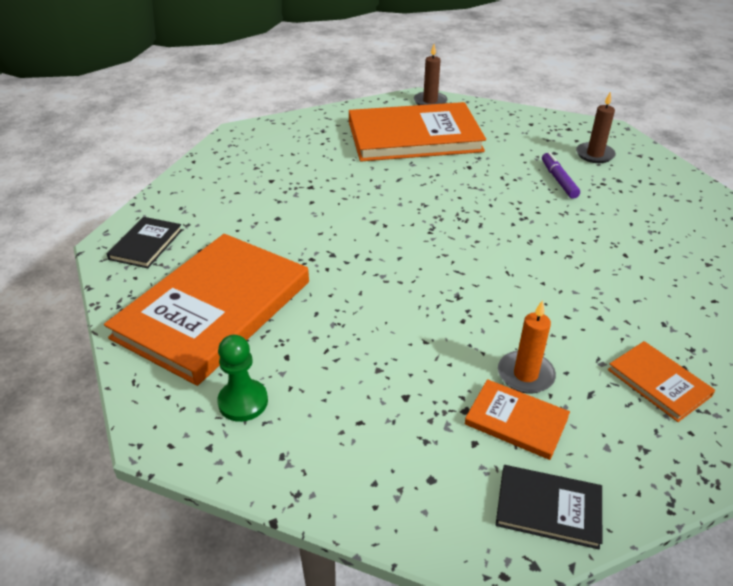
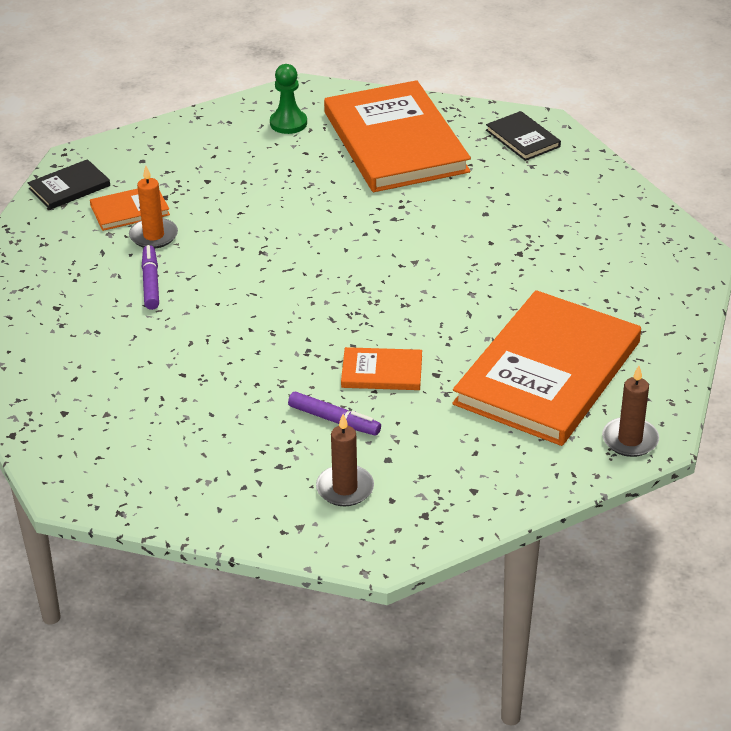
camera: 130 degrees right, 0 degrees up
orange book [608,341,715,422] -> orange book moved to [341,347,422,390]
none -> purple marker [142,245,159,310]

